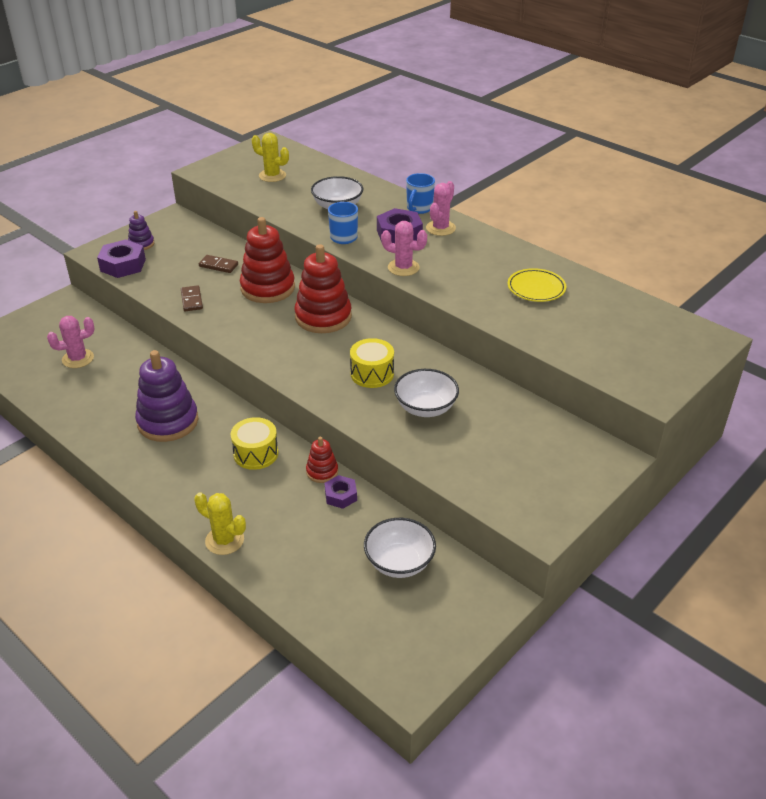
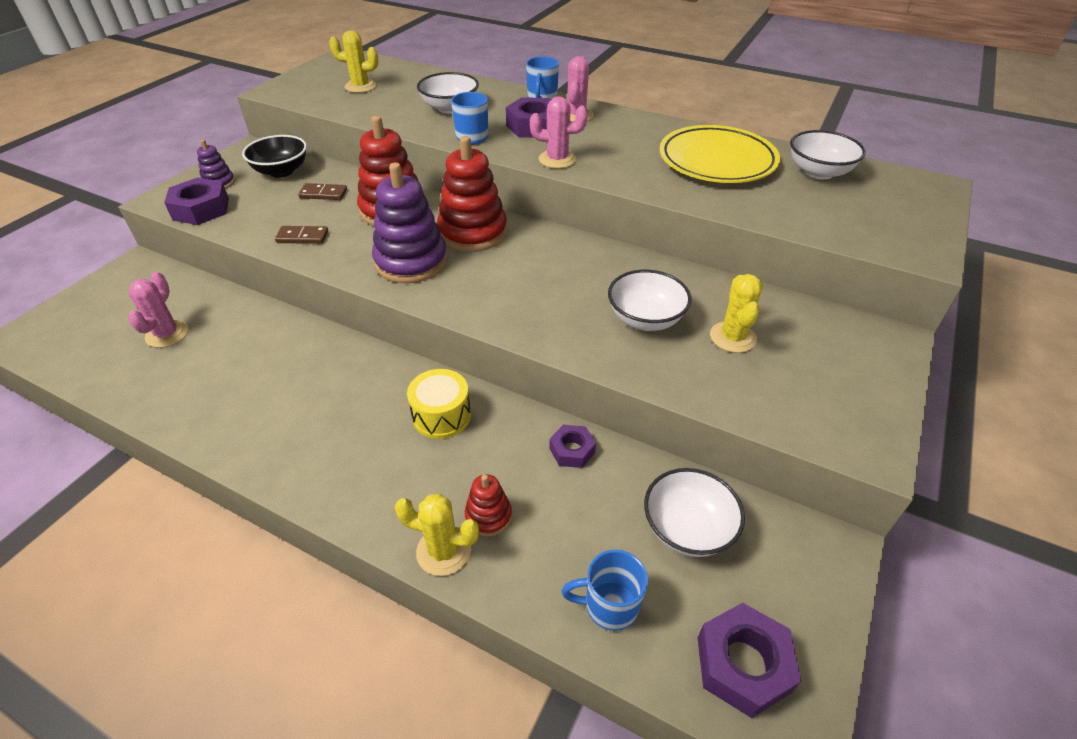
camera: 15 degrees left, 5 degrees up
pink cactus [47,316,94,368] -> pink cactus turned 45 degrees counterclockwise [128,272,188,348]
purple stacking toy [135,350,198,442] -> purple stacking toy moved to [372,162,447,283]
brown domino [181,285,203,312] -> brown domino turned 60 degrees counterclockwise [275,226,328,244]
red stacking toy [306,437,338,483] -> red stacking toy moved to [465,474,512,537]
yellow drum [350,338,394,388] -> none
yellow plate [508,268,566,302] -> yellow plate [659,125,780,183], size x1.73
none -> black bowl [242,135,307,178]
none -> blue mug [562,549,648,631]
none -> purple nut [698,603,801,718]
none -> yellow cactus [710,274,763,353]
none -> white bowl [790,130,866,180]

